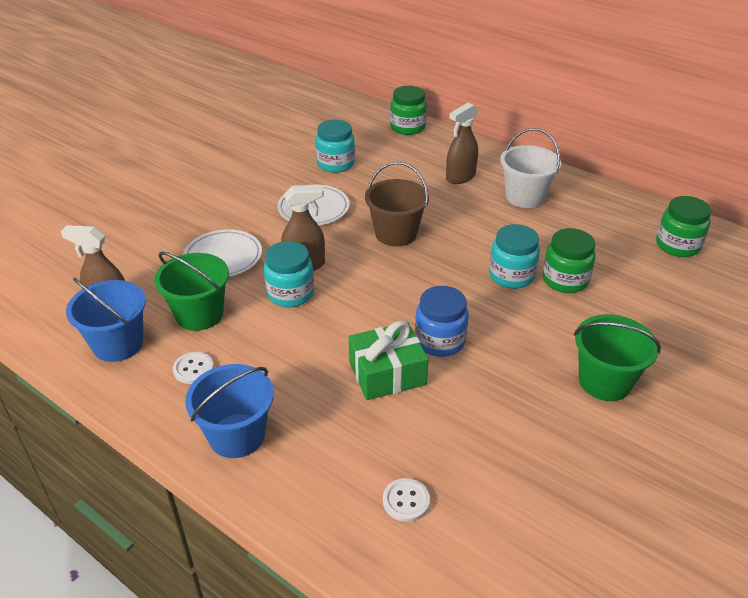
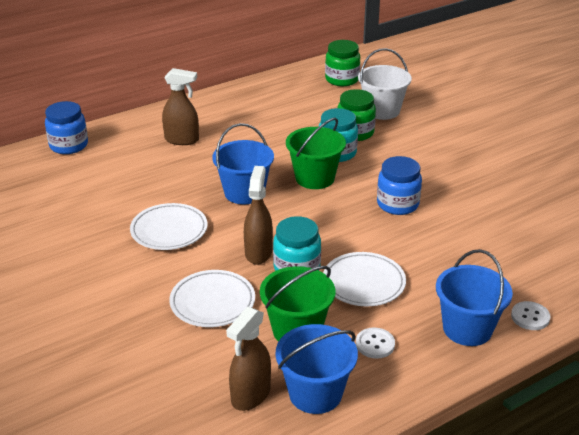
camera: 70 degrees left, 5 degrees down
turquoise jar [315,120,355,173] -> none
green gift [349,321,428,400] -> none
brown bucket [365,162,429,246] -> blue bucket [212,123,274,204]
white button [383,478,430,522] -> white button moved to [511,301,550,330]
green jar [390,86,427,135] -> blue jar [45,101,88,154]
brown spray bottle [446,103,478,184] -> brown spray bottle turned 60 degrees counterclockwise [162,68,199,145]
white bucket [500,128,561,208] -> white bucket moved to [358,48,412,120]
green bucket [574,314,661,401] -> green bucket moved to [286,118,346,189]
none -> white plate [323,252,406,306]

